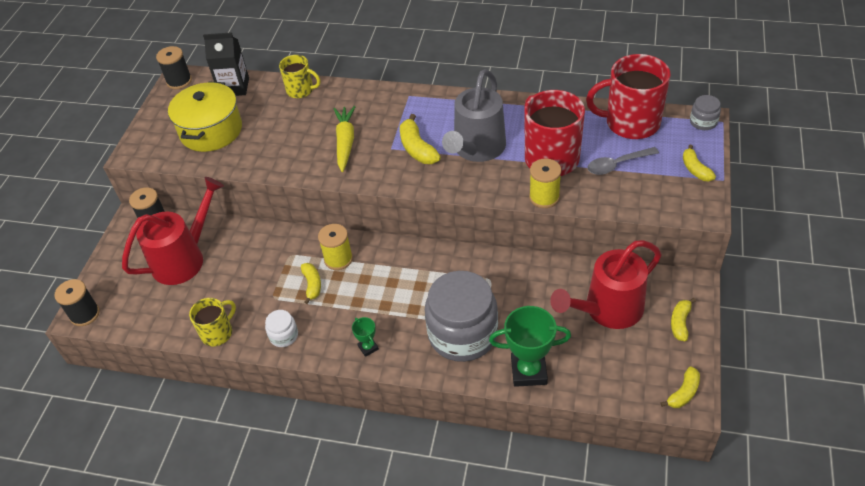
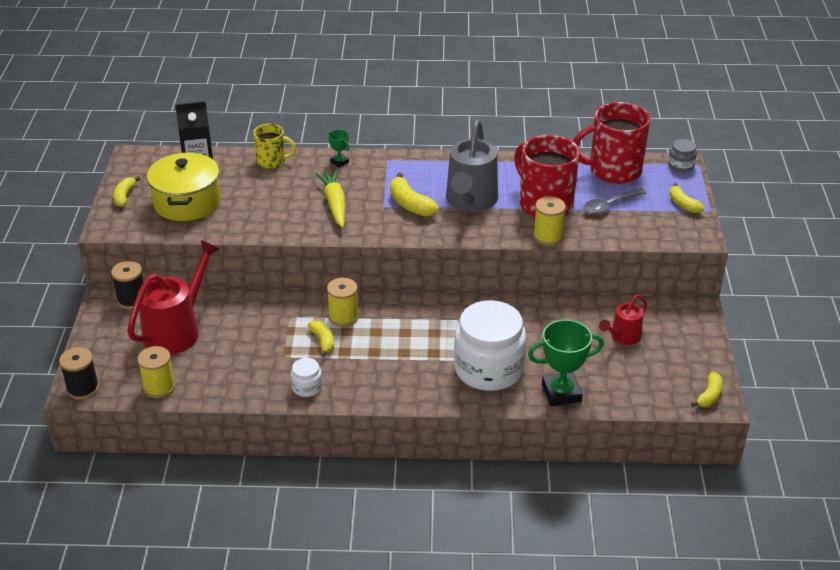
camera: 15 degrees left, 10 degrees down
black spool [156,46,192,89] -> none
yellow mug [189,298,236,346] -> none
green trophy [352,317,379,357] -> green trophy moved to [328,129,350,167]
grey jar [425,271,498,362] -> white jar [454,300,526,391]
red watering can [550,240,661,329] -> red watering can [599,295,647,345], size x0.54
yellow banana [671,298,696,342] -> yellow banana moved to [113,176,140,207]
none -> yellow spool [137,346,175,398]

